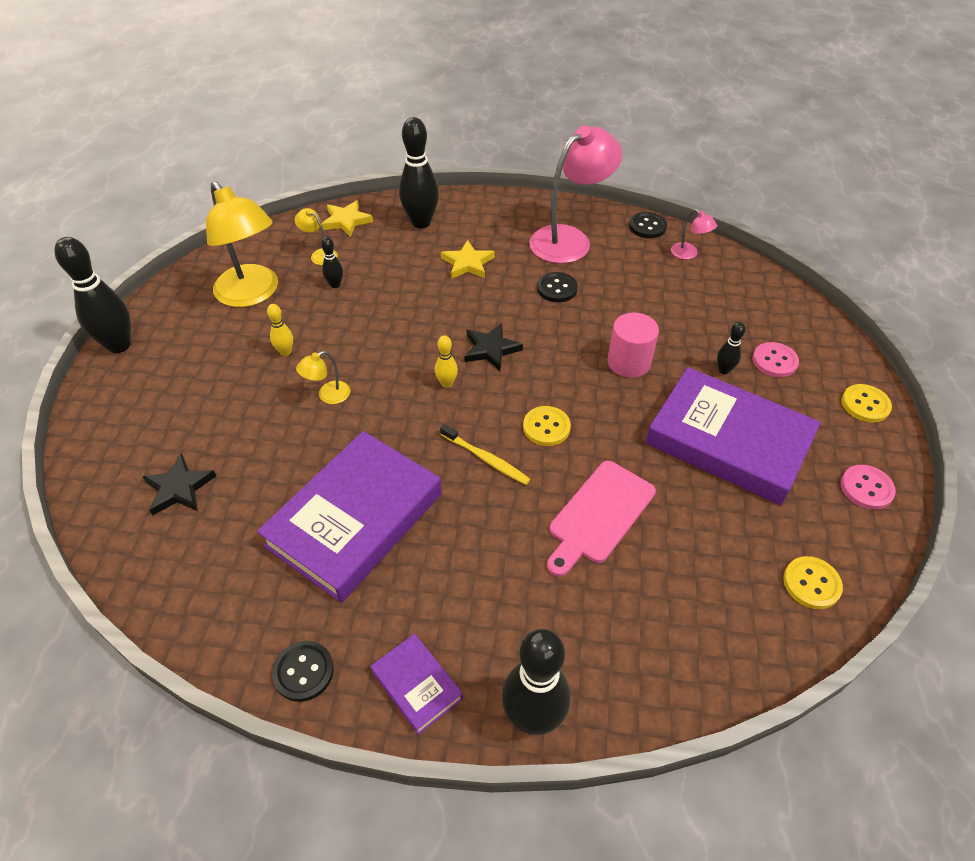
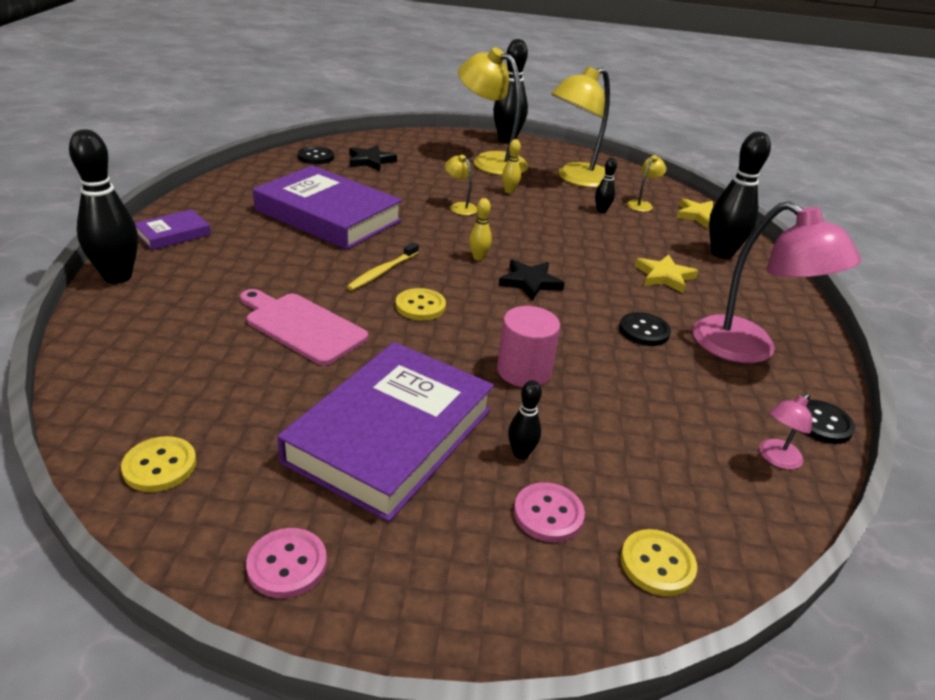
camera: 85 degrees right, 15 degrees down
black button [272,641,334,702] -> black button moved to [298,146,334,164]
yellow button [842,384,892,423] -> yellow button moved to [621,529,697,596]
none -> yellow lamp [458,47,529,175]

